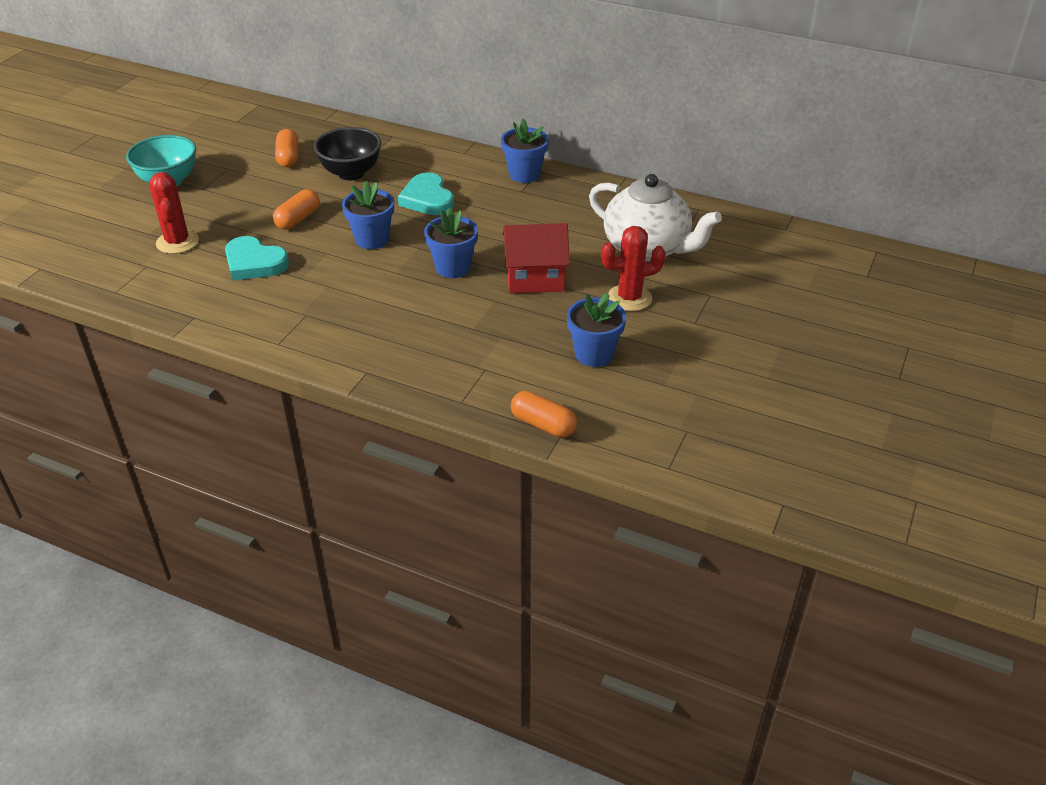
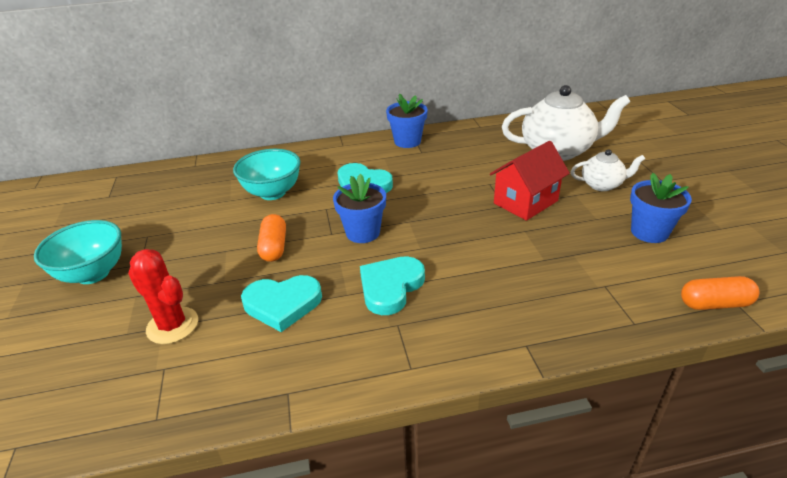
camera: 35 degrees left, 5 degrees down
orange capsule [275,129,299,167] -> none
black bowl [314,127,381,180] -> turquoise bowl [233,149,301,200]
blue flower pot [424,207,478,278] -> none
red cactus [601,226,666,311] -> white teapot [571,149,645,191]
none -> turquoise heart [360,256,425,315]

